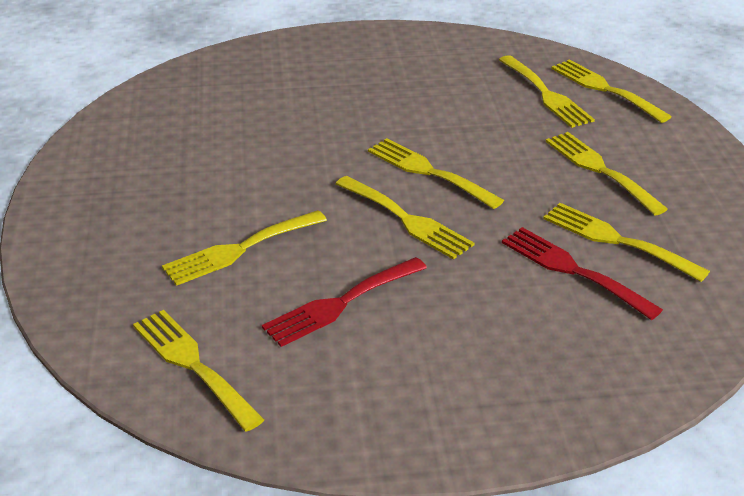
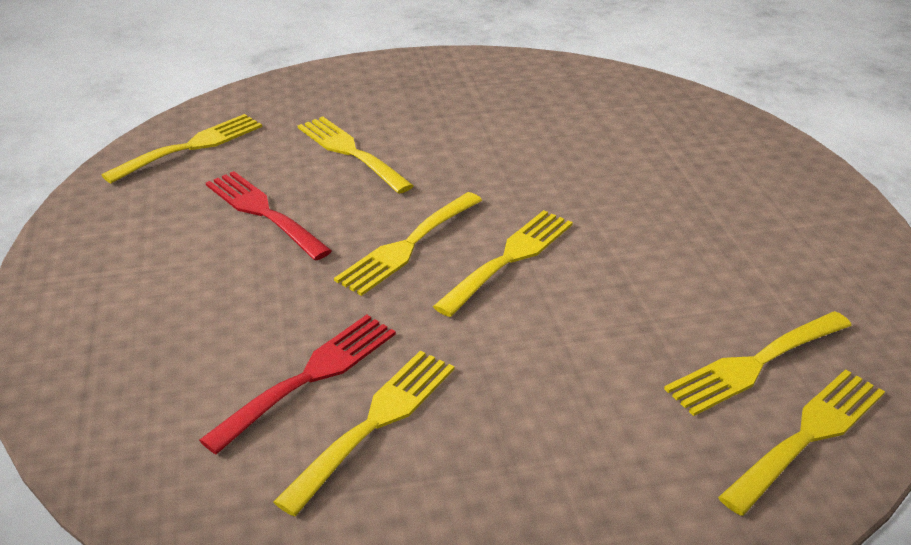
camera: 85 degrees right, 0 degrees up
yellow fork [546,132,668,216] -> none

